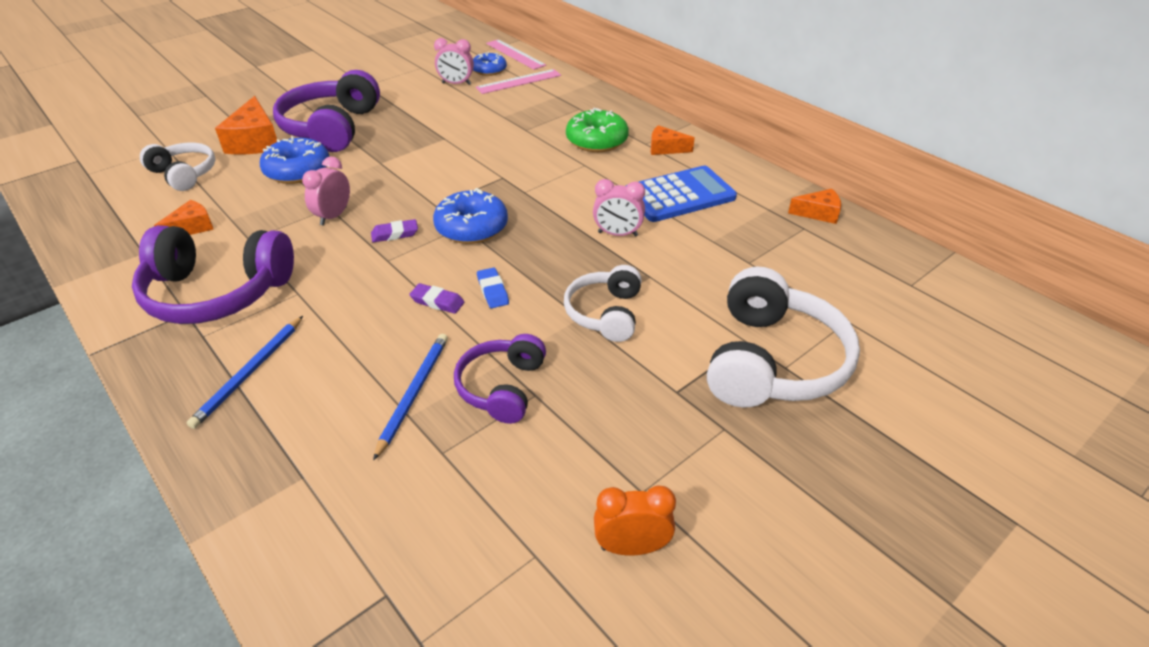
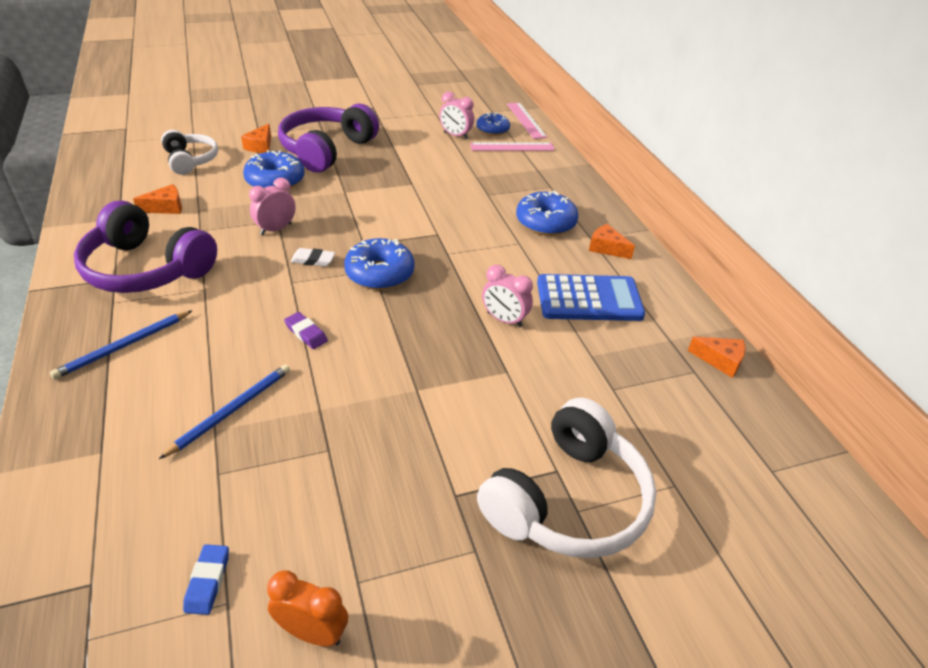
camera: 20 degrees right, 0 degrees up
orange cheese [215,96,277,154] -> orange cheese [241,124,271,153], size x0.59
purple eraser [371,219,418,243] -> white eraser [290,248,335,266]
purple headphones [454,334,546,424] -> none
blue eraser [477,267,509,308] -> blue eraser moved to [183,544,229,615]
white headphones [564,265,642,342] -> none
green donut [566,108,629,152] -> blue donut [516,190,579,236]

